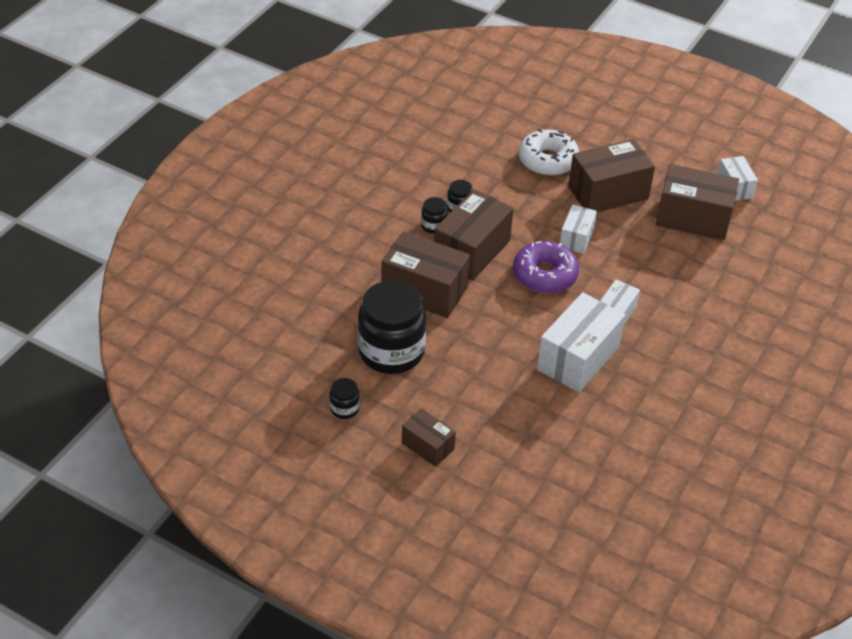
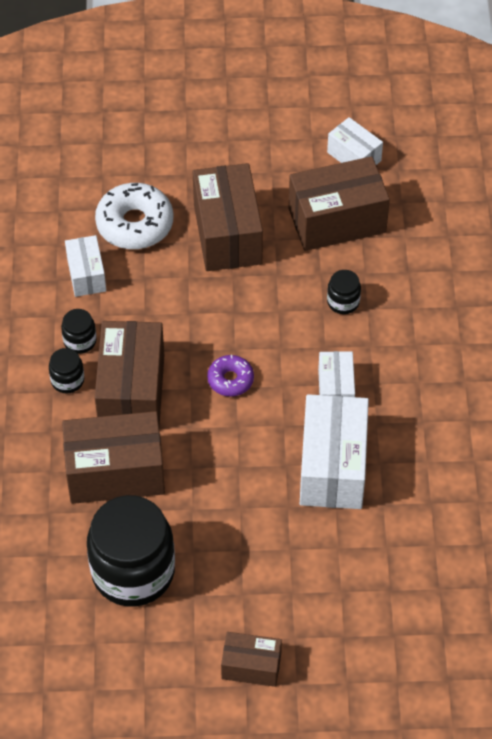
camera: 30 degrees left, 10 degrees up
black jar [329,378,360,419] -> black jar moved to [327,270,361,314]
purple donut [513,241,579,293] -> purple donut [207,355,254,396], size x0.57
white box [560,205,597,254] -> white box moved to [65,235,106,297]
brown box [568,139,655,212] -> brown box turned 45 degrees counterclockwise [193,163,263,271]

